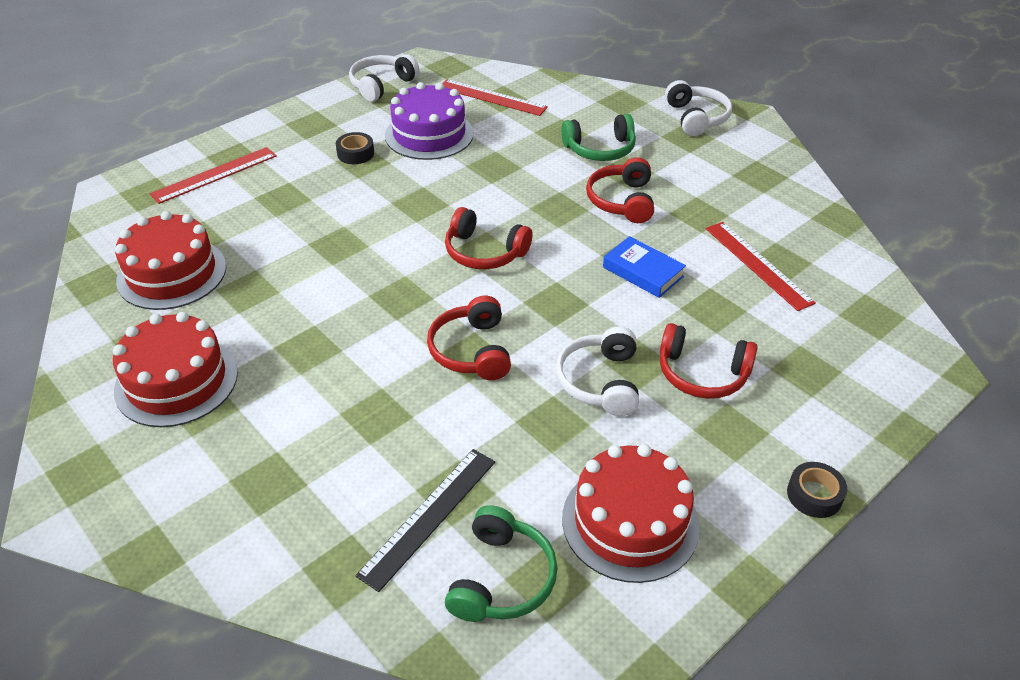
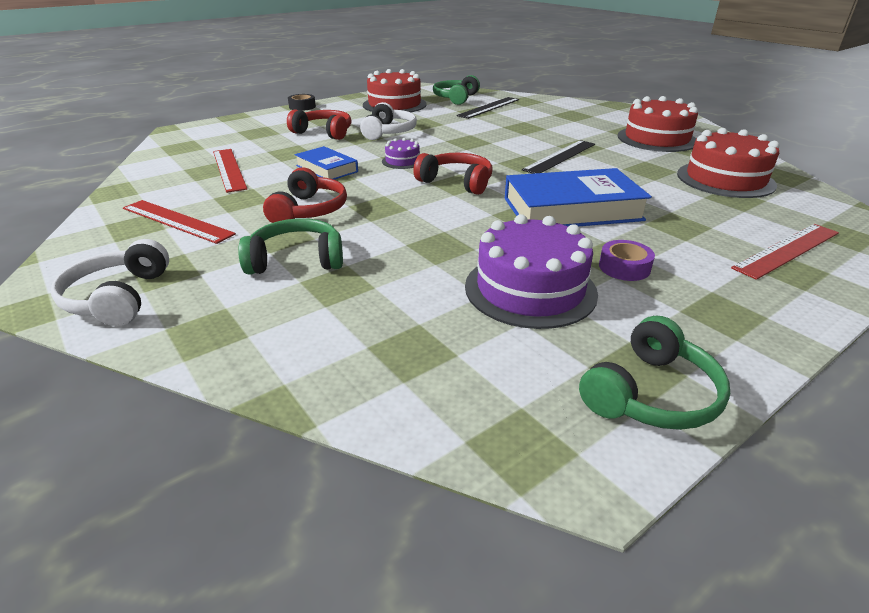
camera: 175 degrees left, 10 degrees down
black tape [336,132,374,164] -> purple tape [599,240,655,281]
white headphones [349,55,420,102] -> green headphones [579,316,730,430]
red headphones [427,296,511,380] -> none
red ruler [442,79,548,116] -> red ruler moved to [123,200,236,244]
none -> purple cake [382,138,420,169]
none -> blue book [505,168,652,226]
none -> black ruler [522,140,595,174]

